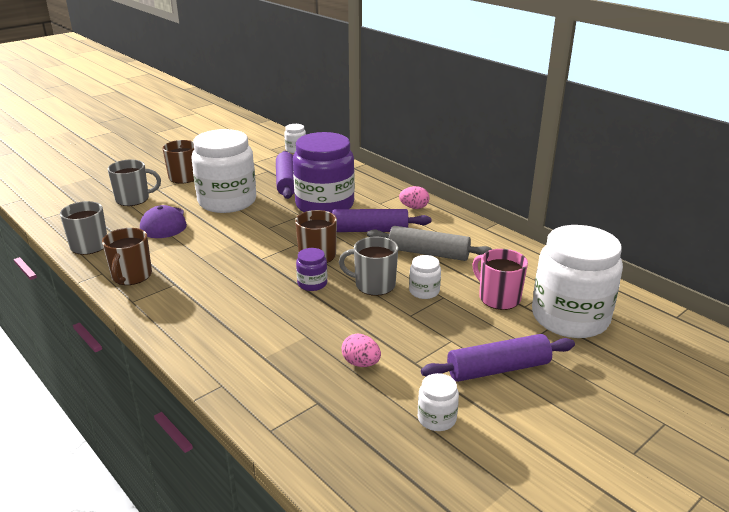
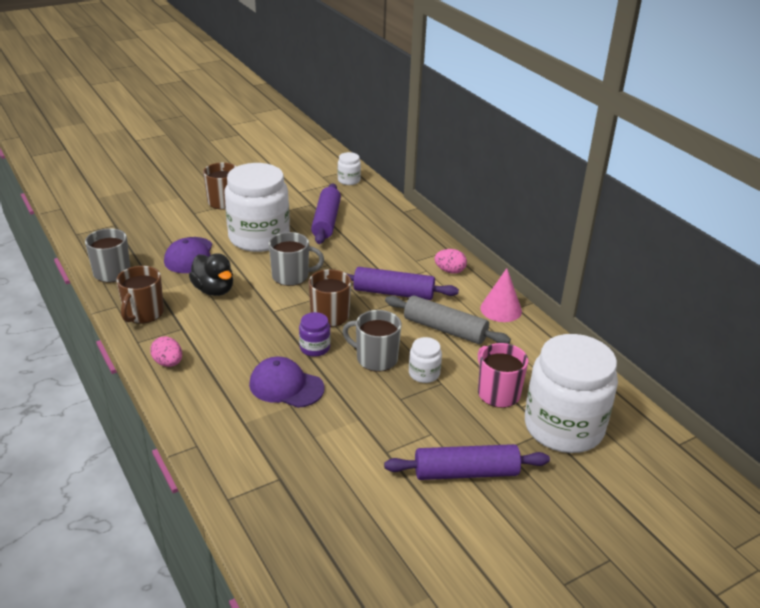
camera: 10 degrees right, 5 degrees up
grey mug [108,160,161,206] -> grey mug moved to [269,232,324,286]
purple jar [293,132,355,213] -> none
pink egg [342,334,381,367] -> pink egg moved to [150,336,182,367]
white jar [418,373,459,431] -> none
none -> black duck [189,253,233,296]
none -> purple cap [249,357,325,408]
none -> pink cone [480,268,522,322]

